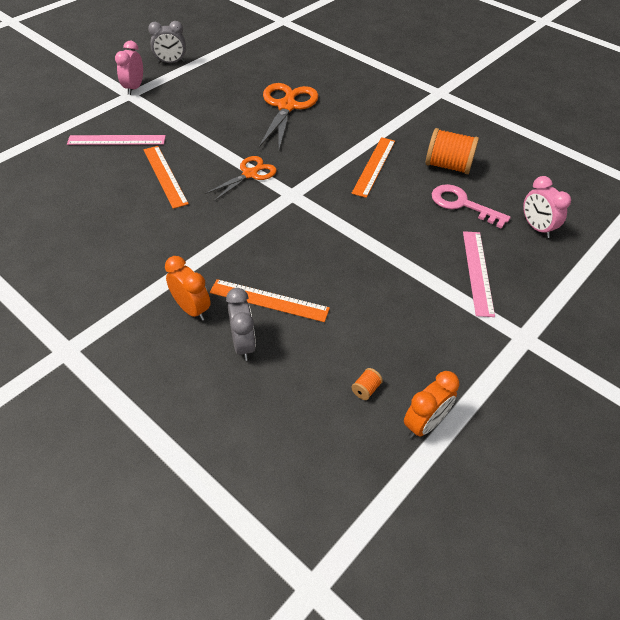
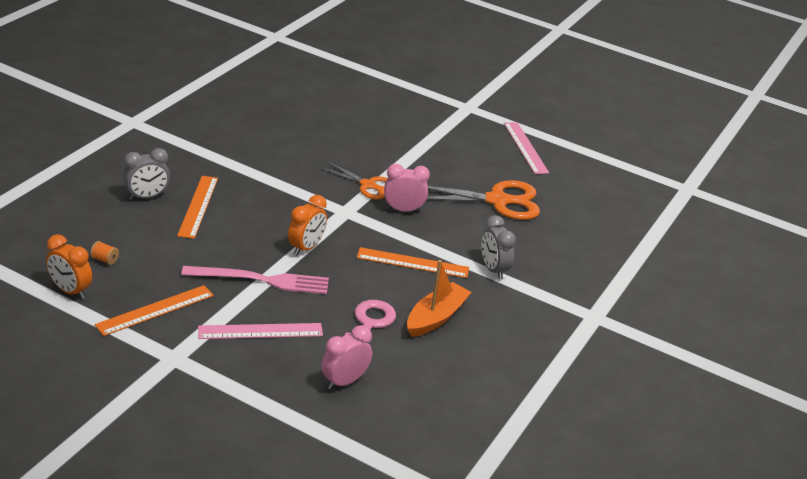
camera: 75 degrees right, 15 degrees down
pink ruler [67,135,166,145] -> pink ruler moved to [504,122,549,174]
pink clock [115,41,143,95] -> pink clock moved to [384,164,430,212]
orange ruler [143,146,189,209] -> orange ruler moved to [95,285,214,336]
grey clock [148,21,186,64] -> grey clock moved to [481,215,516,280]
orange clock [165,256,211,321] -> orange clock moved to [288,195,327,255]
orange spool [426,128,479,174] -> orange boat [407,260,472,337]
none -> pink fork [181,266,329,294]

